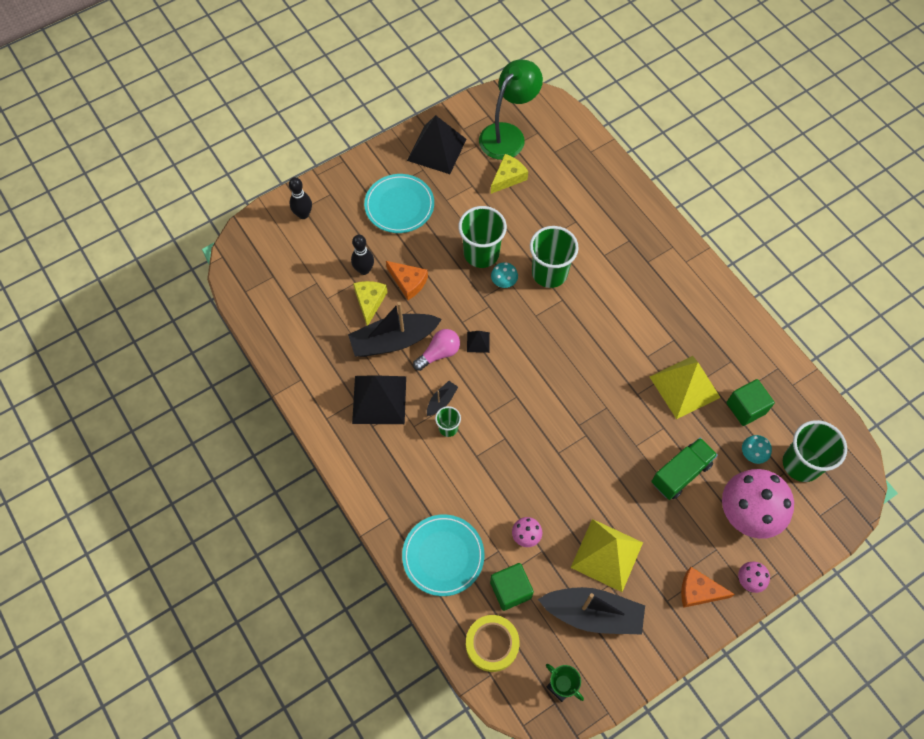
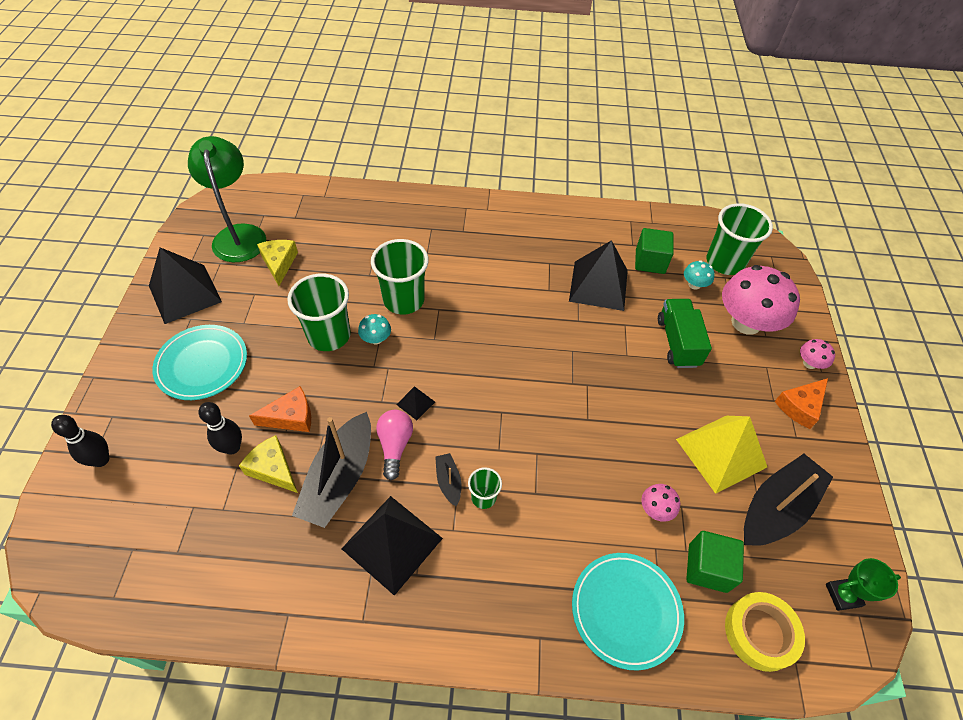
camera: 55 degrees left, 10 degrees down
yellow pyramid [650,356,721,419] -> black pyramid [569,240,628,311]

